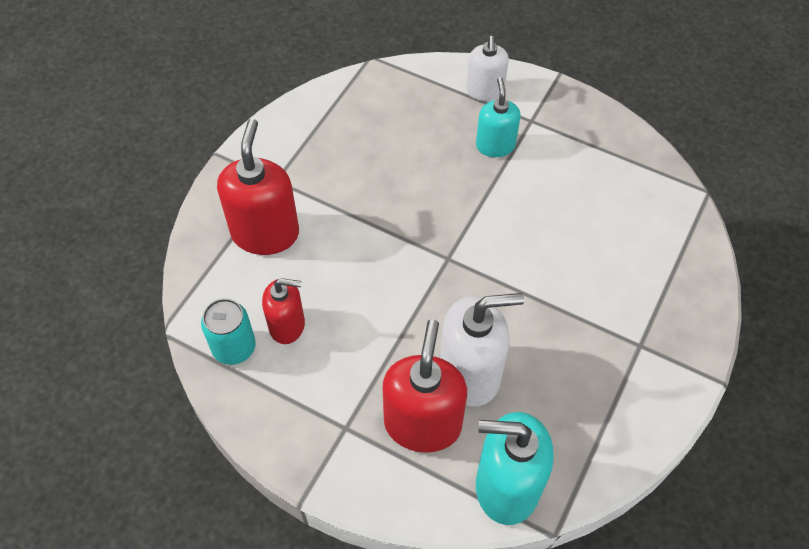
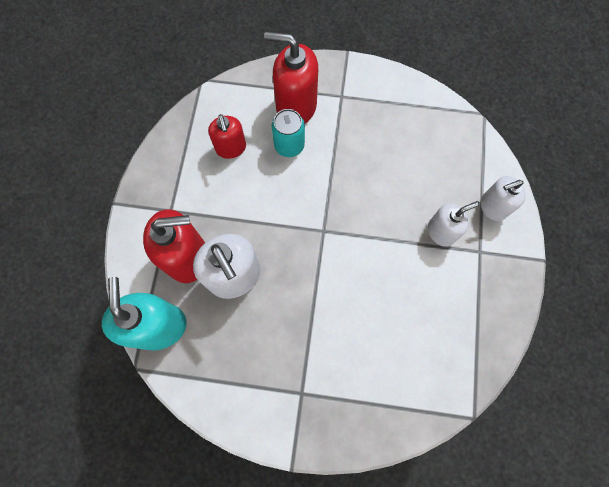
camera: 70 degrees right, 15 degrees up
turquoise can [201,298,256,365] -> turquoise can moved to [272,109,305,157]
red soap dispenser [217,119,299,255] -> red soap dispenser turned 150 degrees counterclockwise [264,32,318,124]
turquoise soap dispenser [476,77,520,157] -> white soap dispenser [428,201,480,247]

